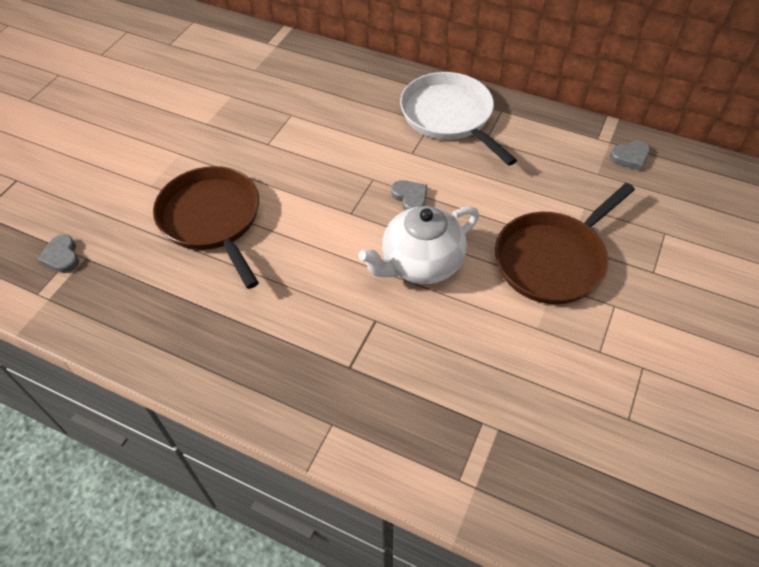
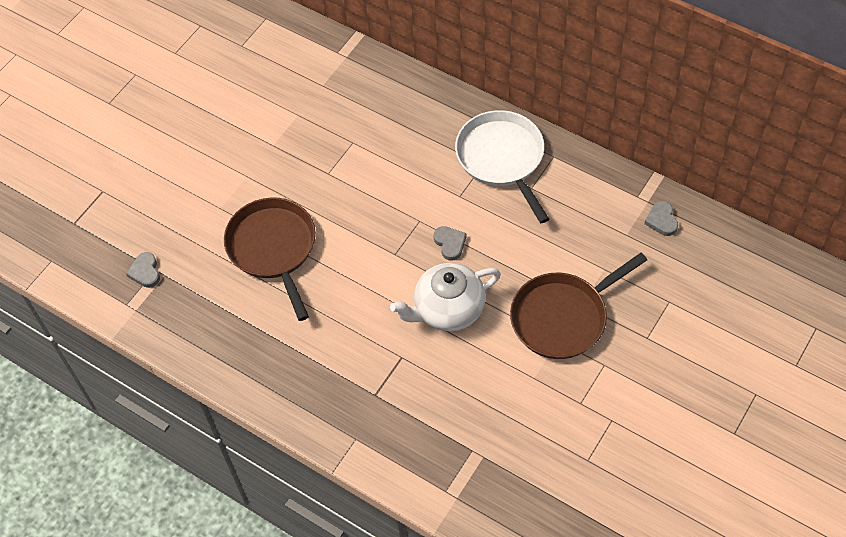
camera: 10 degrees right, 5 degrees up
grey heart [609,141,650,171] -> grey heart turned 90 degrees clockwise [644,201,678,236]

